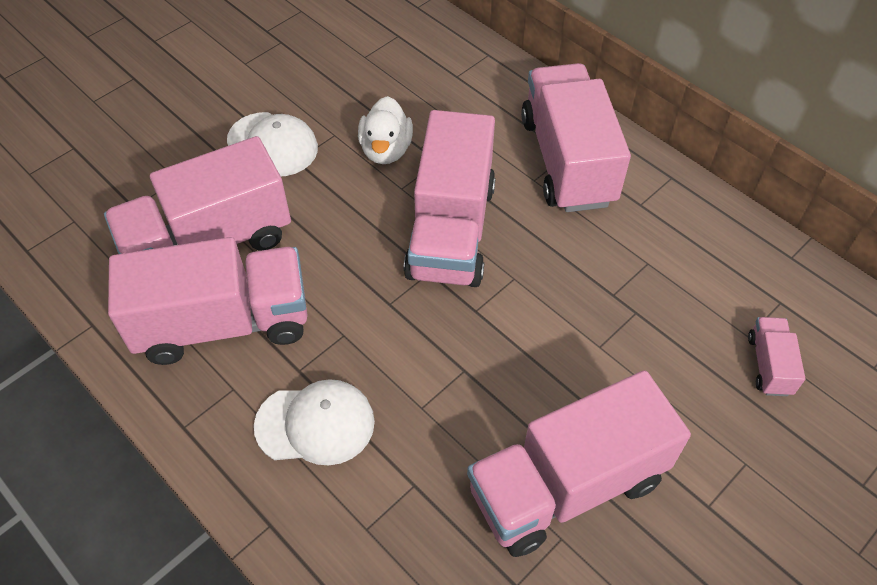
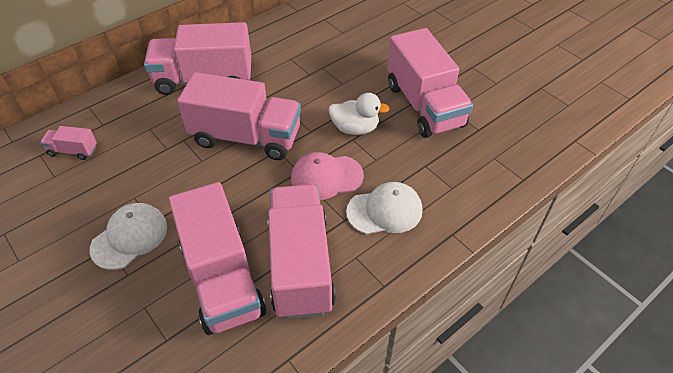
camera: 85 degrees left, 5 degrees down
white cap [254,379,375,465] -> white cap turned 75 degrees clockwise [346,182,422,235]
white duck [358,96,413,164] -> white duck moved to [328,93,390,135]
pink truck [748,317,805,396] -> pink truck moved to [40,126,97,160]
none -> pink cap [291,152,364,200]

